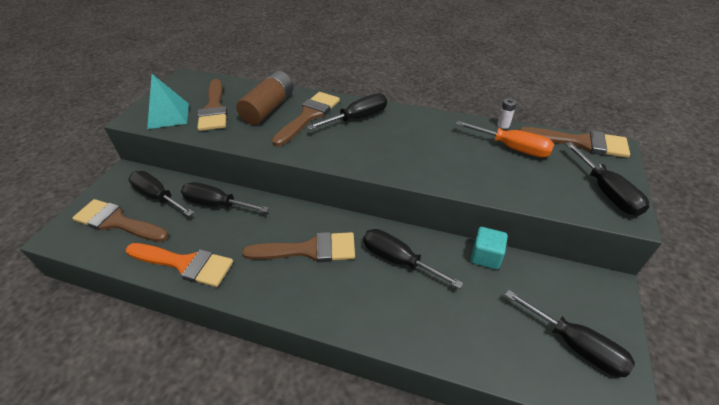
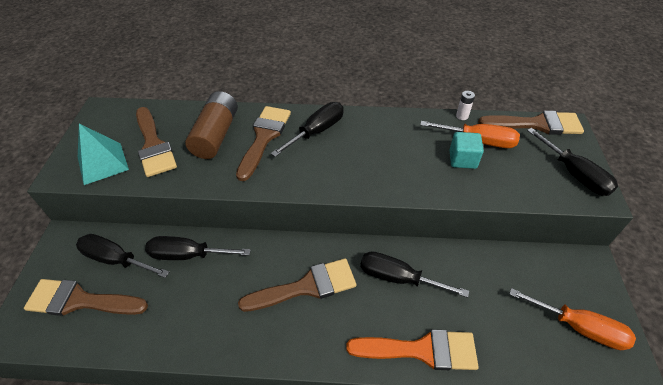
camera: 15 degrees left, 5 degrees up
orange brush [126,243,233,287] -> orange brush moved to [346,330,479,370]
turquoise cube [471,227,508,270] -> turquoise cube moved to [449,132,484,169]
black screwdriver [505,290,635,377] -> orange screwdriver [509,288,636,350]

